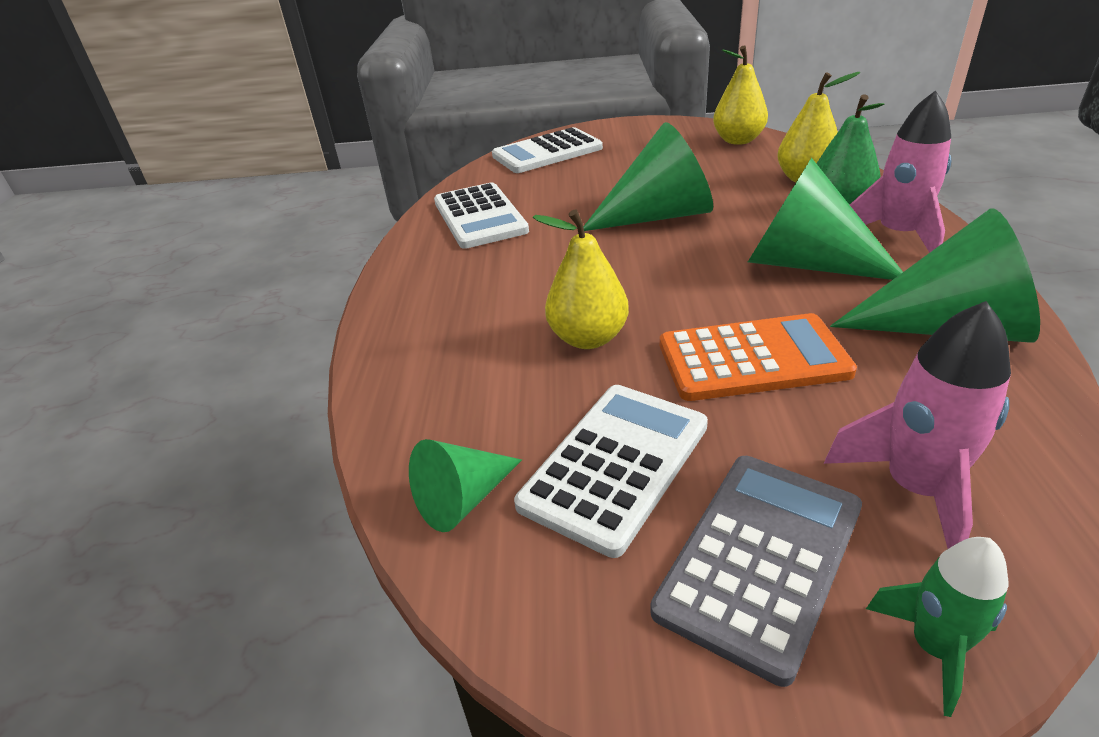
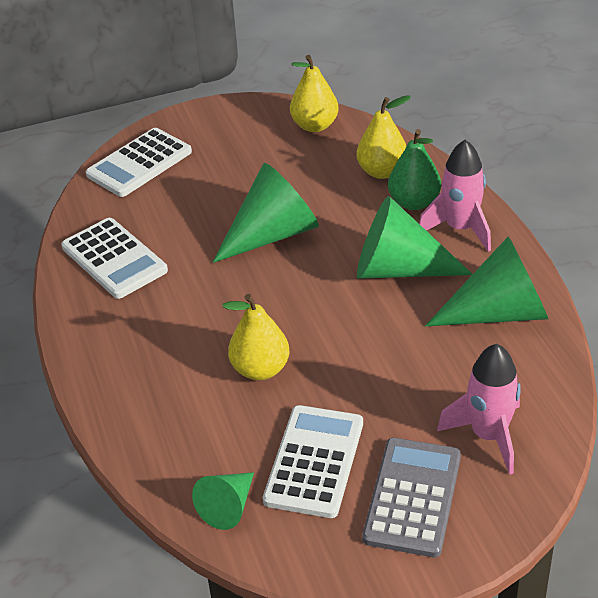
camera: 20 degrees left, 5 degrees up
orange calculator [659,313,857,401] -> none
green rocket [866,537,1009,717] -> none

